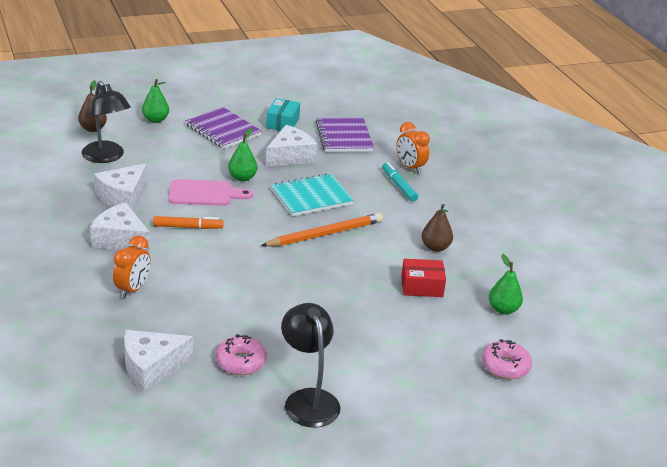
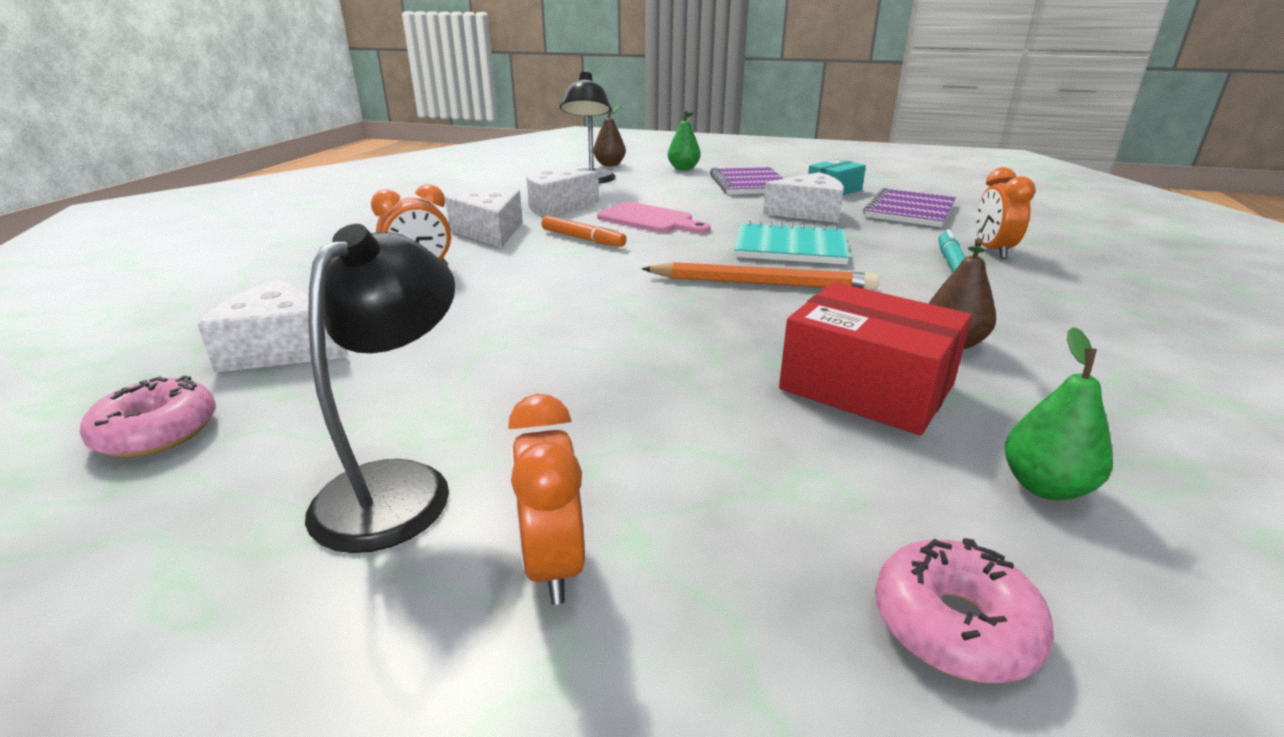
camera: 40 degrees right, 5 degrees down
pink donut [216,334,267,375] -> pink donut moved to [80,376,216,457]
green pear [228,128,257,181] -> none
red box [401,259,446,297] -> red box [779,282,972,435], size x1.60
none -> orange clock [508,394,585,605]

